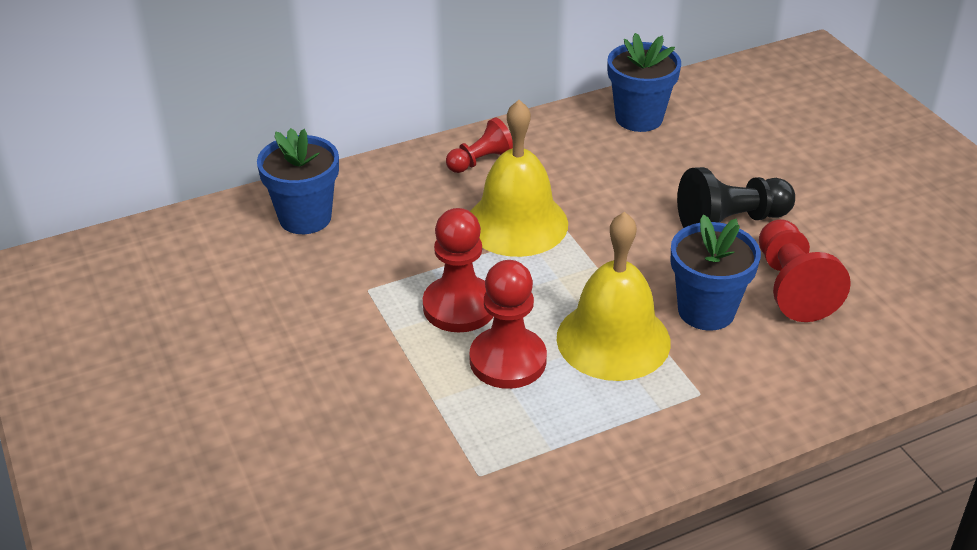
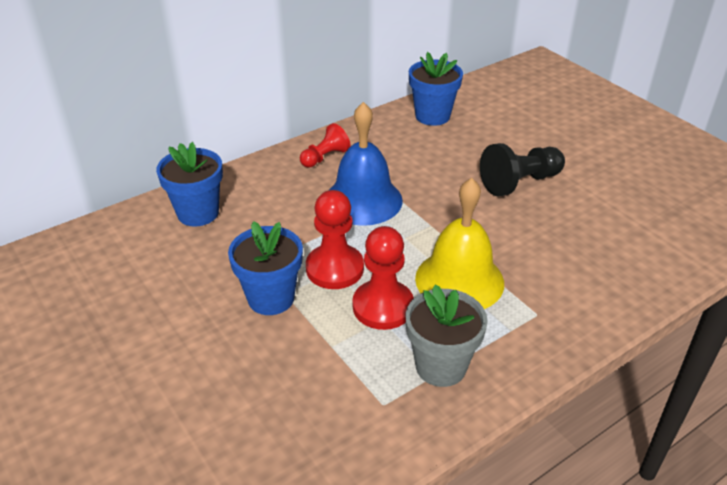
camera: 10 degrees left, 0 degrees up
yellow bell [470,100,568,257] -> blue bell [329,102,403,226]
blue flower pot [670,214,761,331] -> blue flower pot moved to [228,221,303,315]
red pawn [759,219,851,322] -> none
none -> grey flower pot [405,284,488,387]

